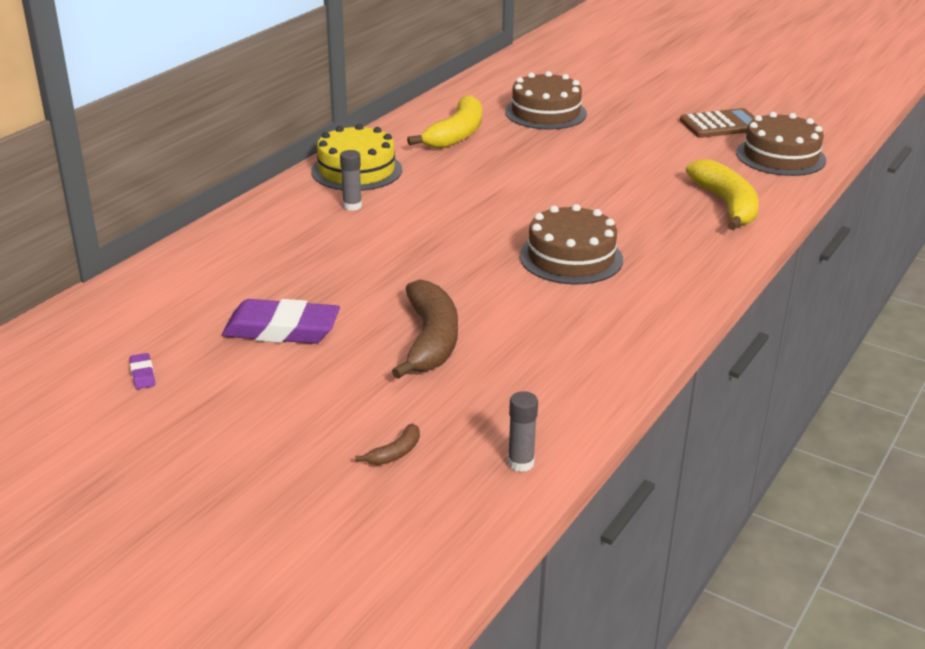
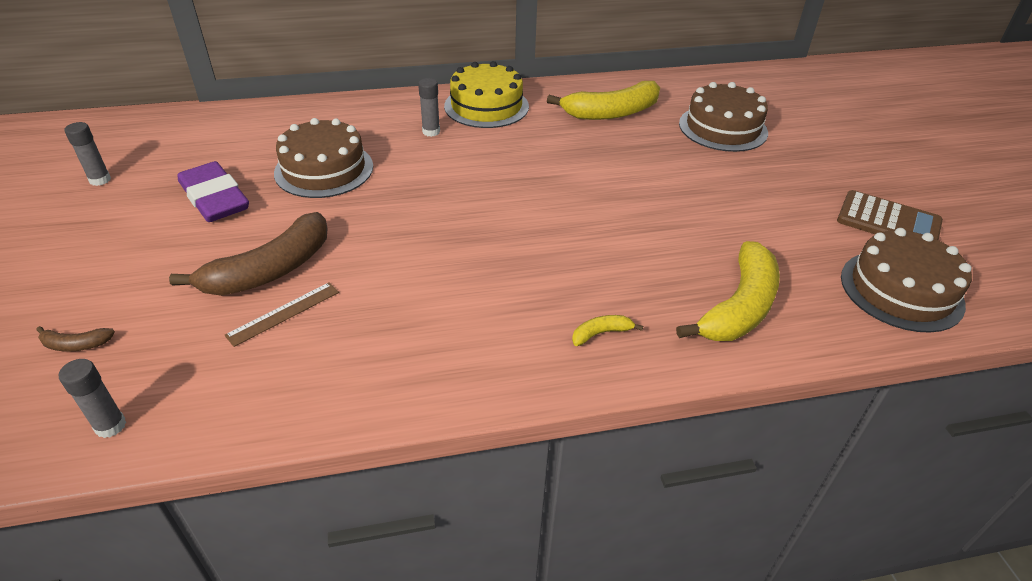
camera: 45 degrees right, 10 degrees up
purple eraser [129,353,155,389] -> grey glue stick [64,122,111,186]
brown cake [519,204,623,285] -> brown cake moved to [274,118,373,198]
none -> brown ruler [224,282,339,347]
none -> yellow banana [572,315,643,346]

